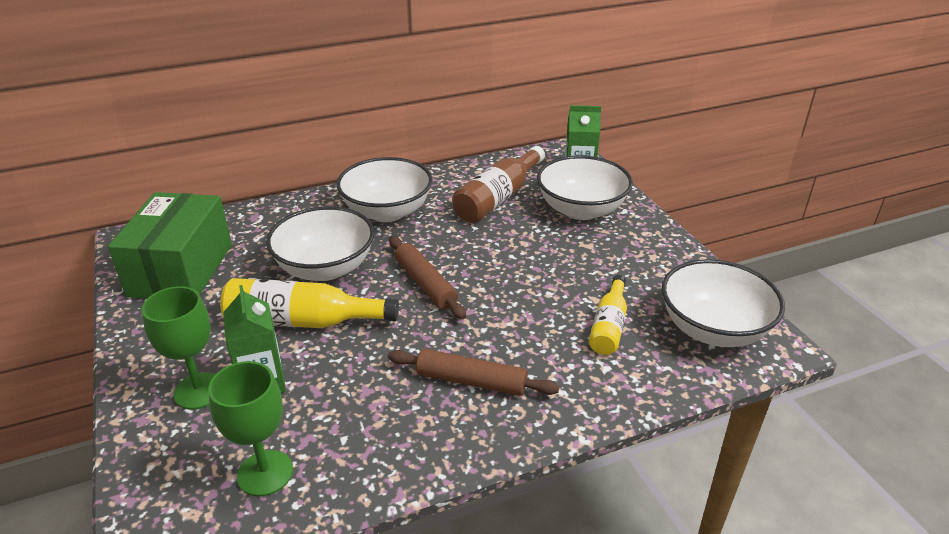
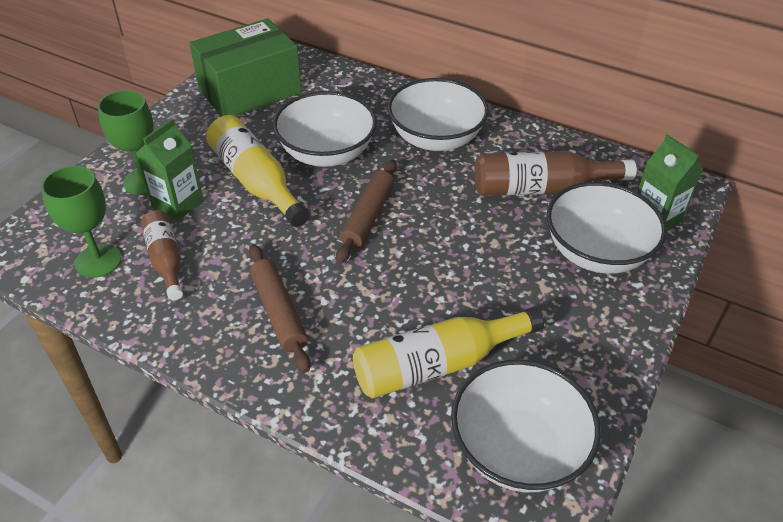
camera: 50 degrees right, 10 degrees up
yellow bottle [589,275,627,355] -> yellow bottle [353,307,544,398], size x1.59
none -> brown bottle [141,210,183,300]

